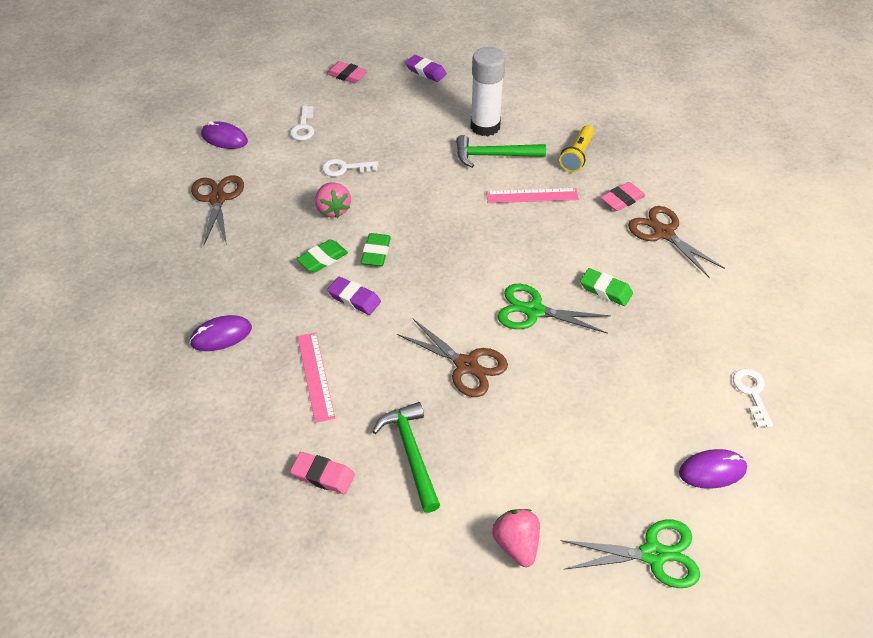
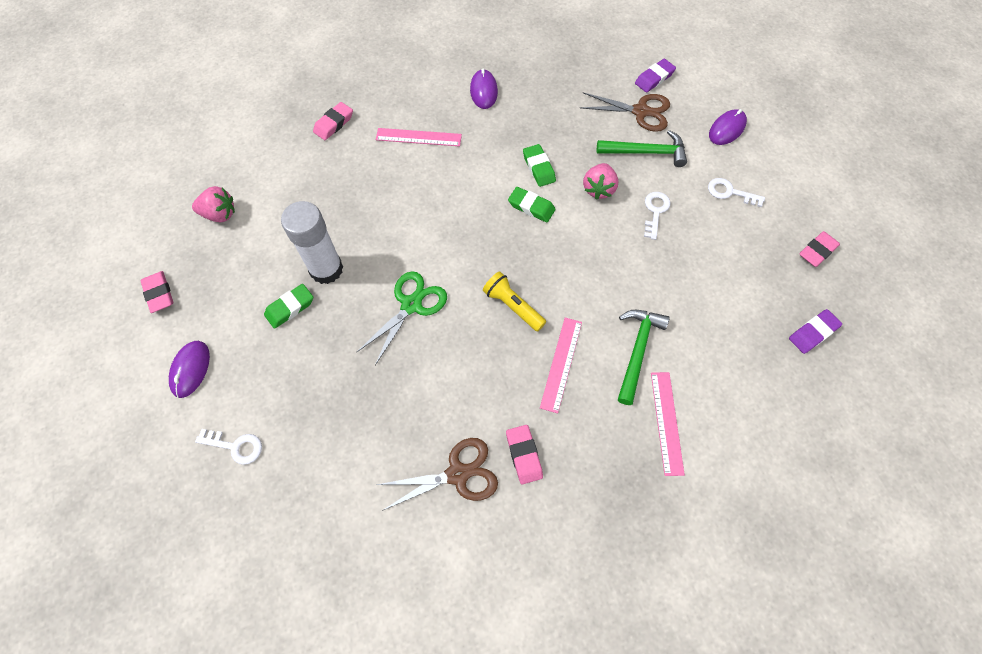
camera: 110 degrees right, 15 degrees up
pink strawberry [315,182,351,218] -> pink strawberry turned 75 degrees counterclockwise [583,163,618,200]
purple eraser [327,277,381,315] -> purple eraser moved to [635,59,676,93]
green hammer [372,402,440,513] -> green hammer moved to [597,130,687,167]
brown scissors [397,319,508,397] -> none
white glue stick [470,47,506,136] -> white glue stick moved to [281,201,343,284]
yellow flashlight [559,125,595,172] -> yellow flashlight moved to [483,272,546,332]
green scissors [560,519,700,588] -> pink eraser [141,271,173,313]
green eraser [580,268,633,306] -> green eraser moved to [264,284,313,329]
none -> pink ruler [651,372,685,476]

